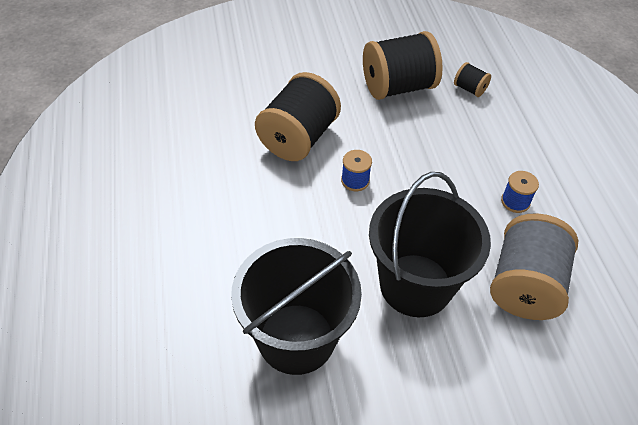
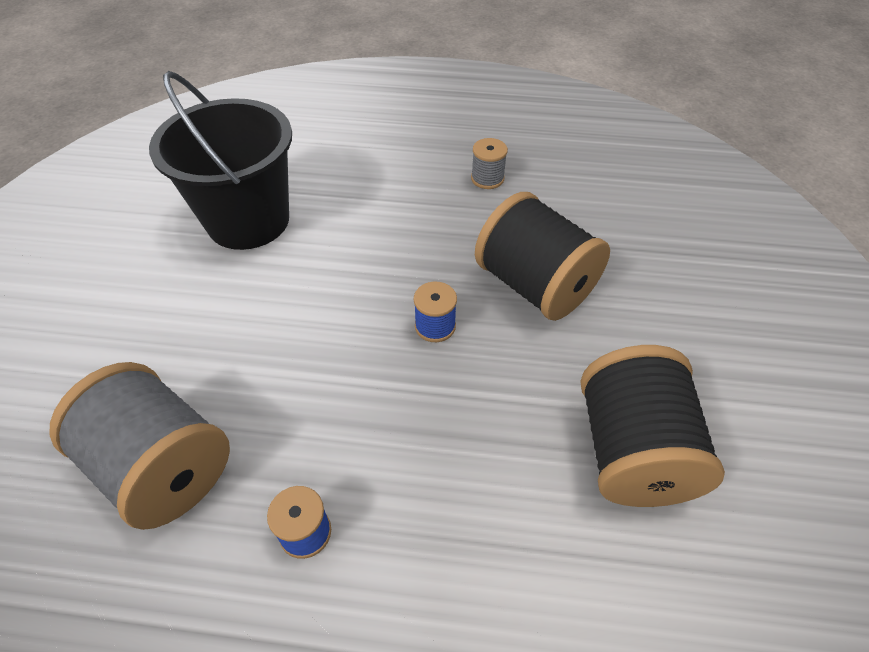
camera: 110 degrees right, 0 degrees up
black bucket [369,172,491,317] -> none
black spool [454,62,491,97] -> none
none -> grey spool [471,138,508,189]

